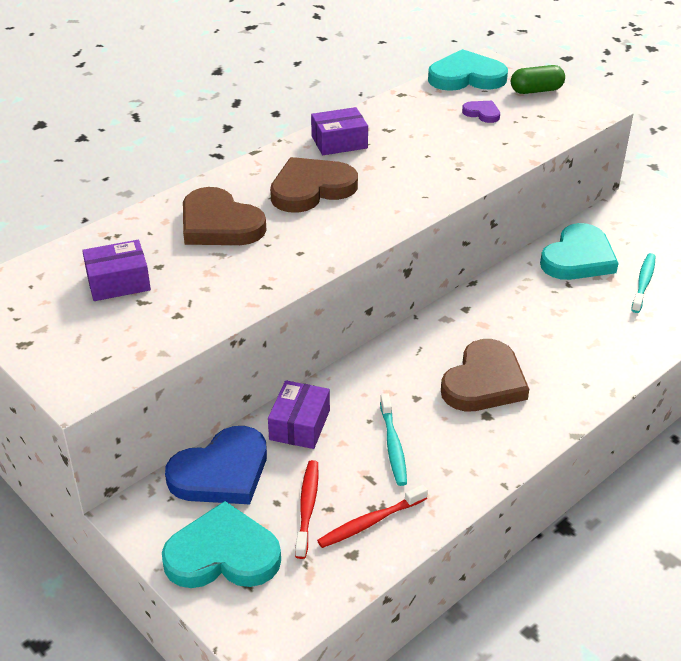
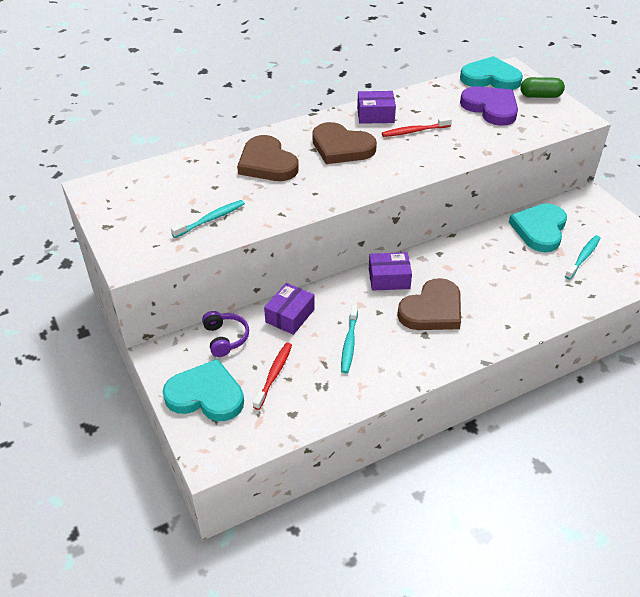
camera: 15 degrees right, 5 degrees up
purple box [82,240,151,301] -> purple box moved to [369,252,412,291]
blue heart [165,426,267,504] -> purple headphones [202,311,249,357]
brown heart [270,157,358,213] -> brown heart turned 135 degrees counterclockwise [312,122,377,164]
red toothbrush [317,485,428,548] -> red toothbrush moved to [382,117,452,137]
purple heart [462,101,500,123] -> purple heart [460,86,518,126], size x2.08
turquoise heart [540,223,619,280] -> turquoise heart turned 150 degrees clockwise [509,203,567,252]
none -> turquoise toothbrush [171,200,245,238]

